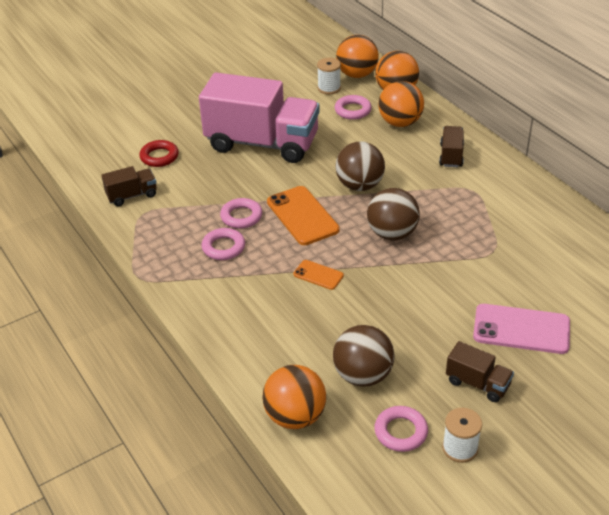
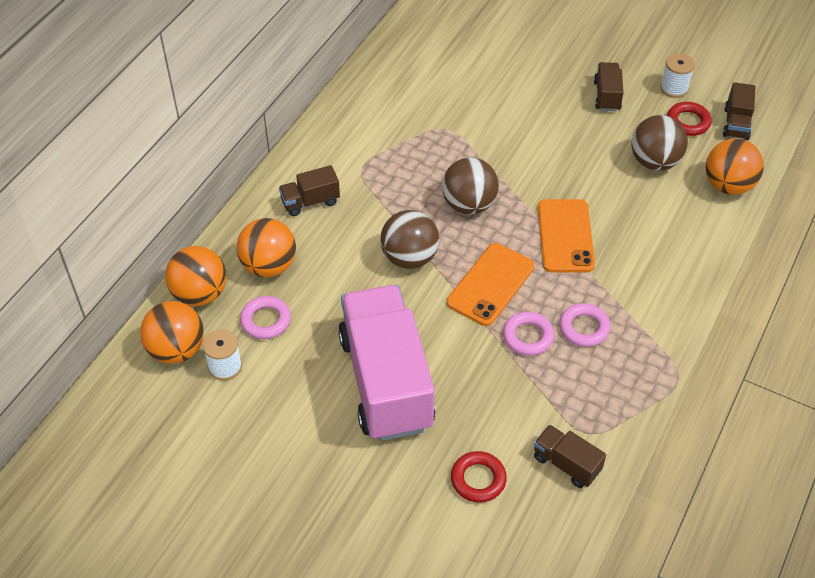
camera: 120 degrees left, 10 degrees up
orange phone [293,260,344,290] -> orange phone [538,199,595,272], size x1.87
pink ring [374,406,428,452] -> red ring [667,102,712,136]
pink phone [473,304,570,354] -> none
none -> brown truck [723,82,755,140]

